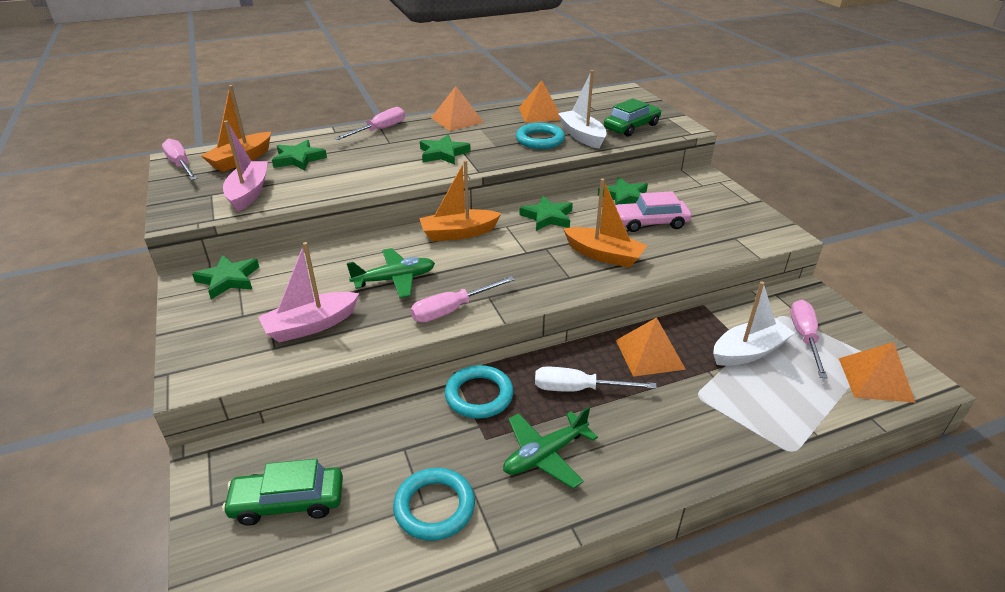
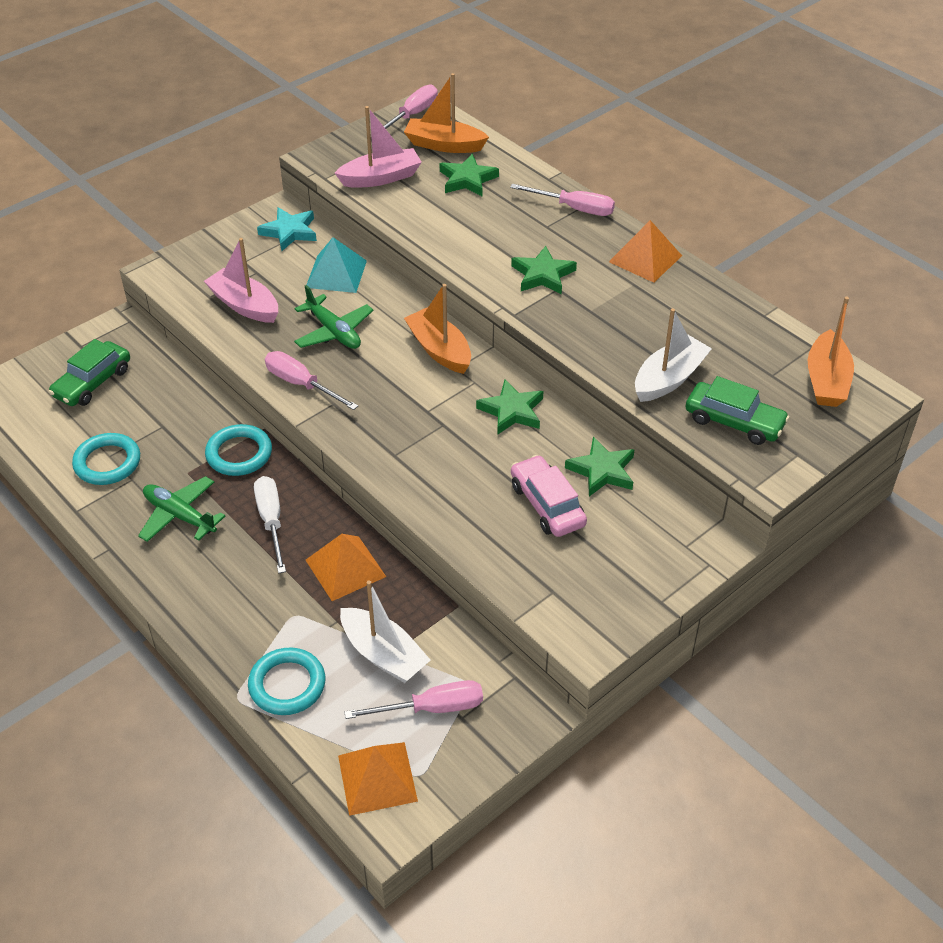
camera: 70 degrees right, 10 degrees up
green star [192,255,259,299] -> turquoise star [257,207,317,251]
green car [222,459,343,526] -> green car turned 120 degrees counterclockwise [49,339,130,406]
turquoise ring [516,123,565,149] -> turquoise ring moved to [248,647,325,715]
orange pyramid [519,80,560,122] -> none
orange boat [563,179,648,268] -> orange boat moved to [808,297,854,407]
none -> turquoise pyramid [307,237,367,293]

